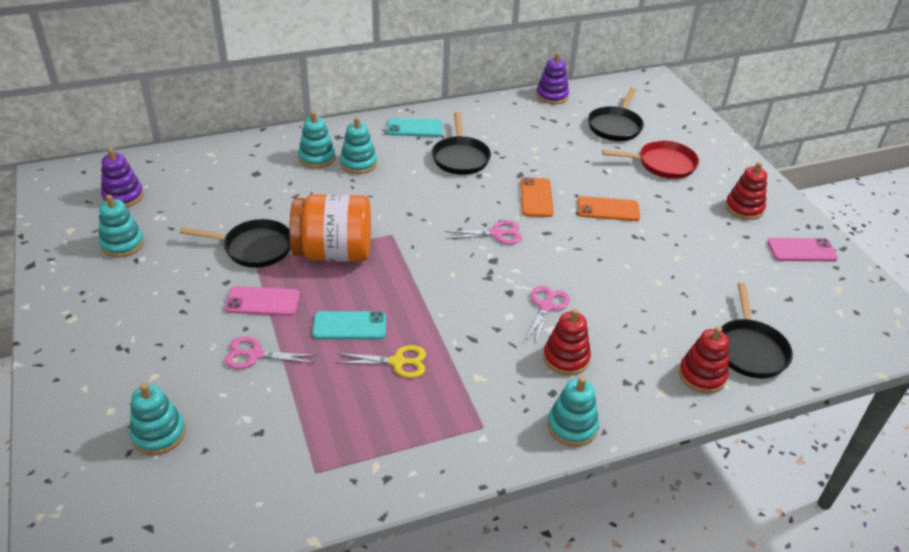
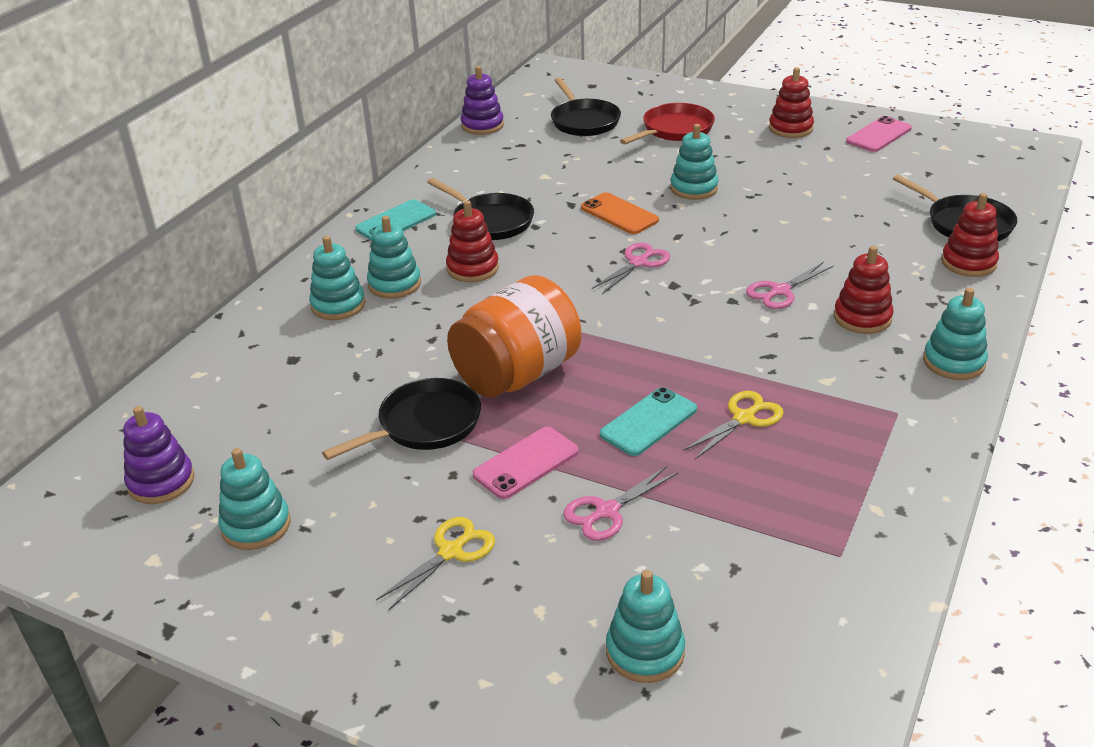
camera: 40 degrees left, 5 degrees down
pink scissors [525,286,570,346] -> pink scissors turned 105 degrees counterclockwise [746,262,834,309]
orange phone [578,196,640,221] -> turquoise stacking toy [670,124,719,200]
none -> yellow scissors [376,517,495,611]
none -> red stacking toy [446,200,499,282]

